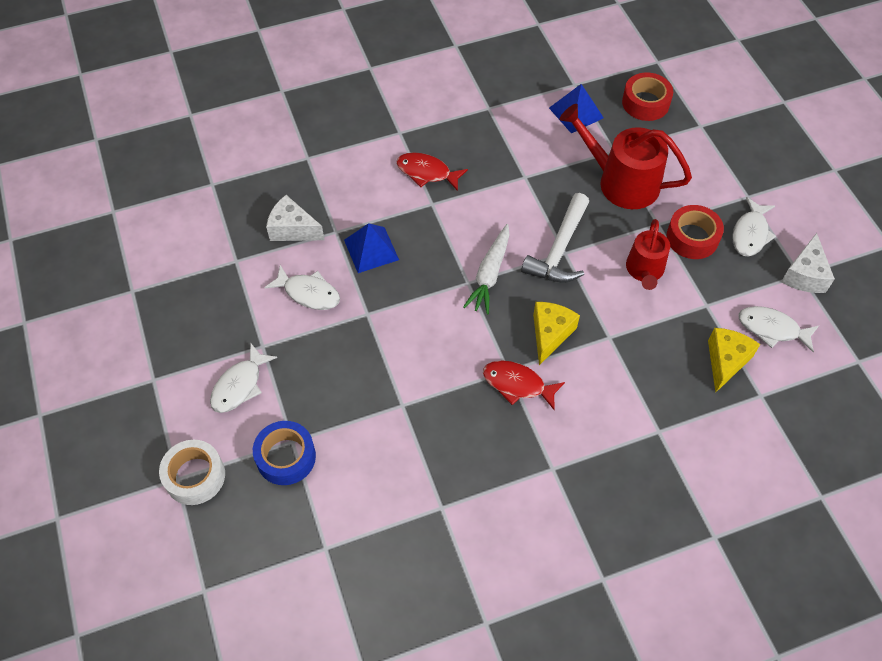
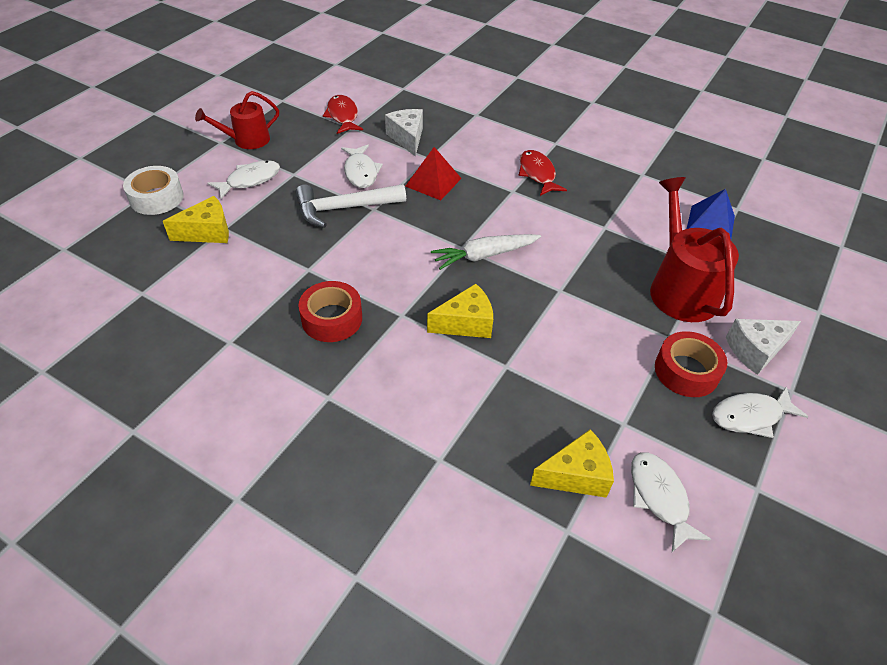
camera: 50 degrees right, 10 degrees down
white fish [210,344,277,413] -> white fish turned 150 degrees clockwise [207,160,280,199]
blue tape [253,421,316,485] -> yellow cheese [163,196,229,243]
blue pyramid [344,223,399,273] -> red pyramid [405,147,462,200]
red fish [483,360,565,410] -> red fish moved to [323,95,363,134]
white hammer [521,193,589,283] -> white hammer moved to [295,184,406,228]
red tape [622,73,673,121] -> red tape moved to [298,281,362,342]
red watering can [626,219,670,290] -> red watering can moved to [195,91,279,149]
white cheese [781,233,835,293] -> white cheese moved to [726,319,801,375]

